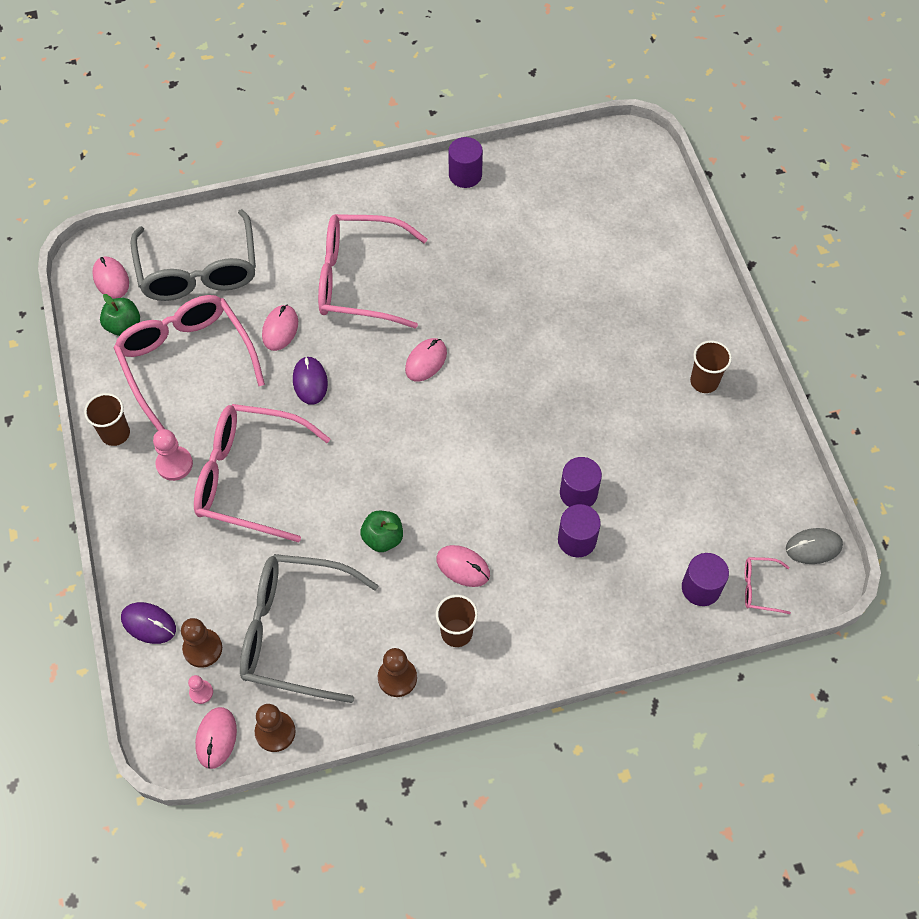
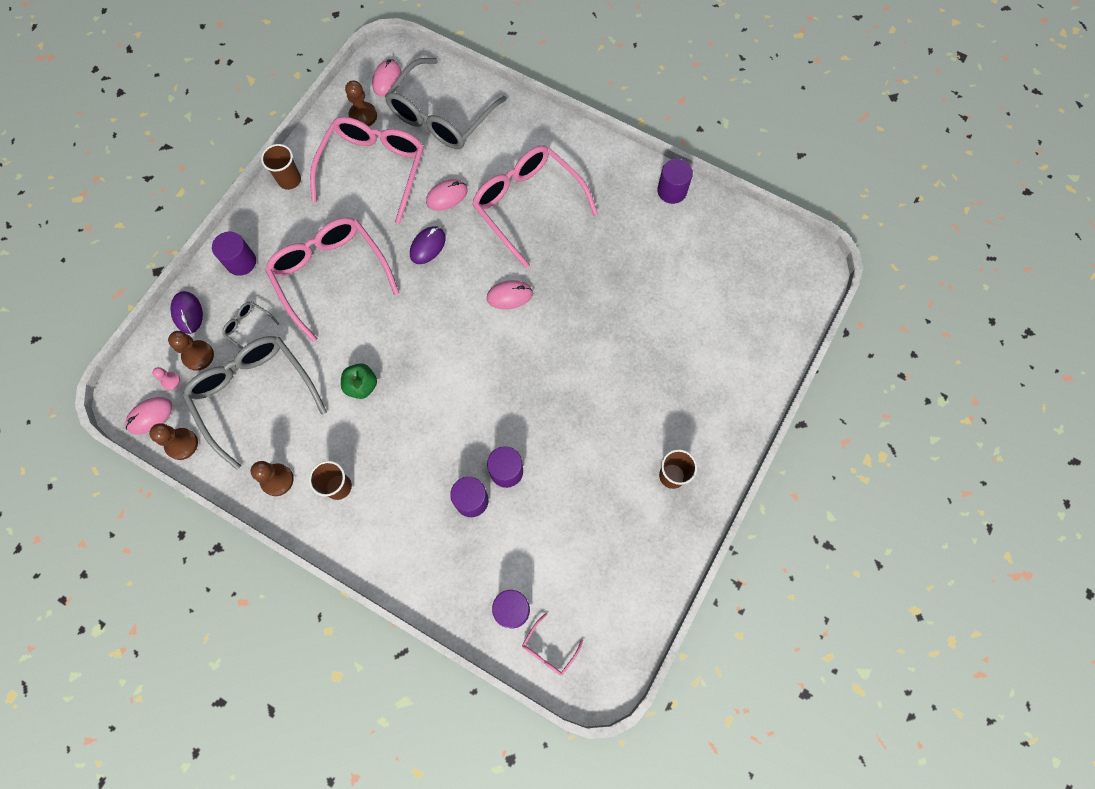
camera: 45 degrees right, 10 degrees up
green apple [100,294,140,336] -> brown pawn [345,80,377,126]
pink pawn [153,429,193,481] -> none
pink mouse [436,545,490,587] -> none
pink glasses [745,557,791,614] -> pink glasses turned 105 degrees counterclockwise [522,613,583,676]
grey mouse [786,528,843,564] -> none
none -> purple cylinder [212,232,256,276]
none -> grey glasses [222,301,280,349]

